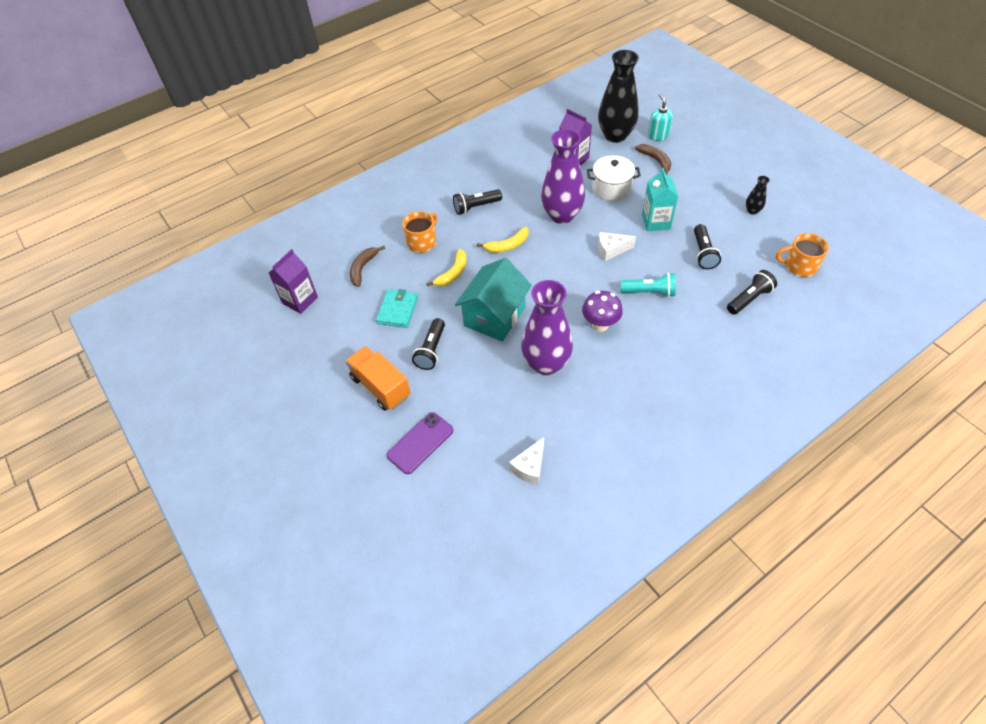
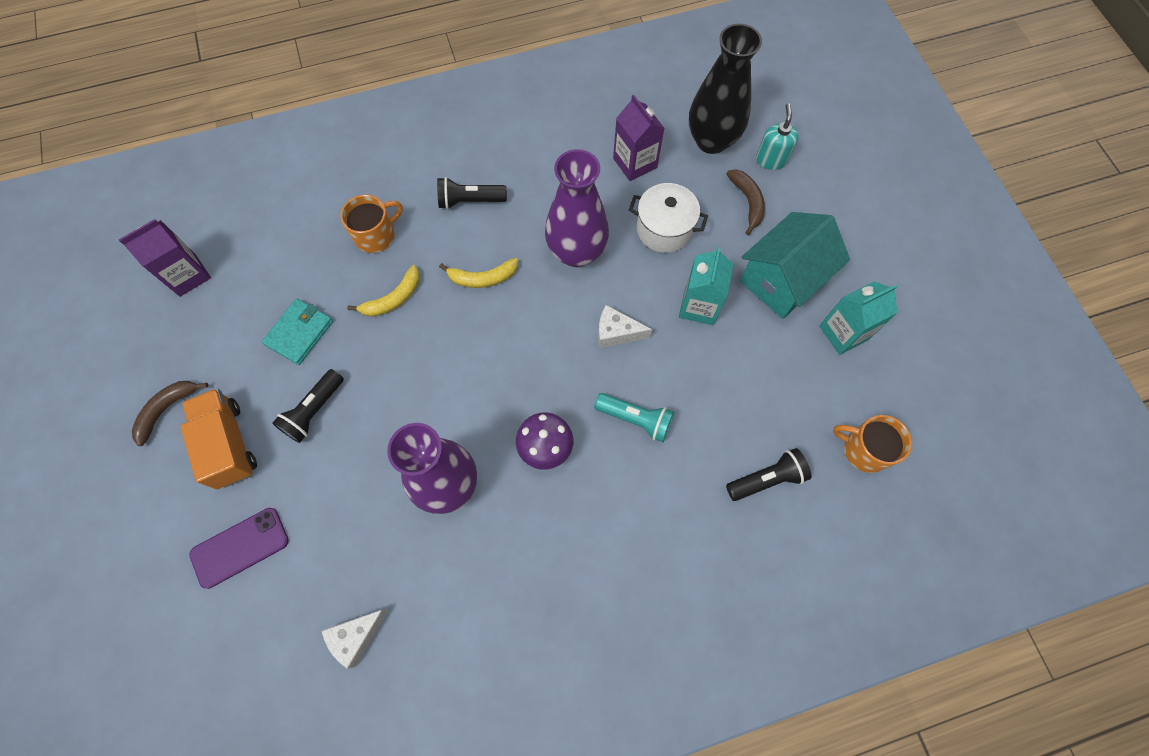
camera: 15 degrees right, 15 degrees up
brown banana [350,246,385,287] -> brown banana moved to [132,381,208,446]
turquoise house [455,258,532,342] -> turquoise house moved to [740,212,850,319]
black flashlight [694,224,721,269] -> none
black vase [746,176,770,215] -> turquoise carton [819,281,898,355]

